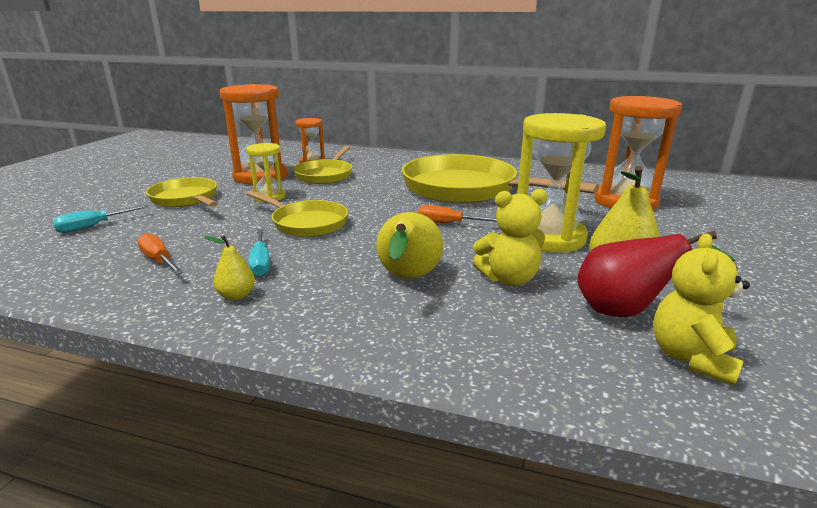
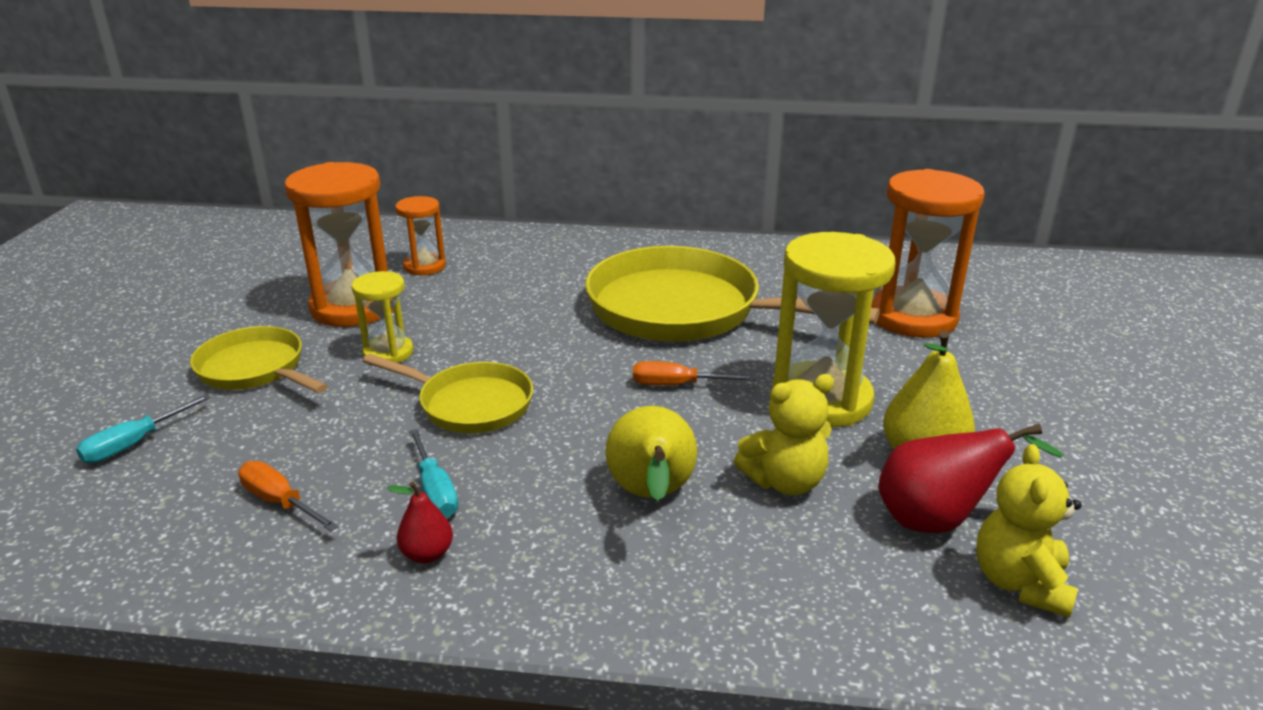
camera: 10 degrees left, 5 degrees up
yellow pear [204,235,255,300] -> red pear [387,482,453,563]
yellow pan [293,146,352,184] -> none

